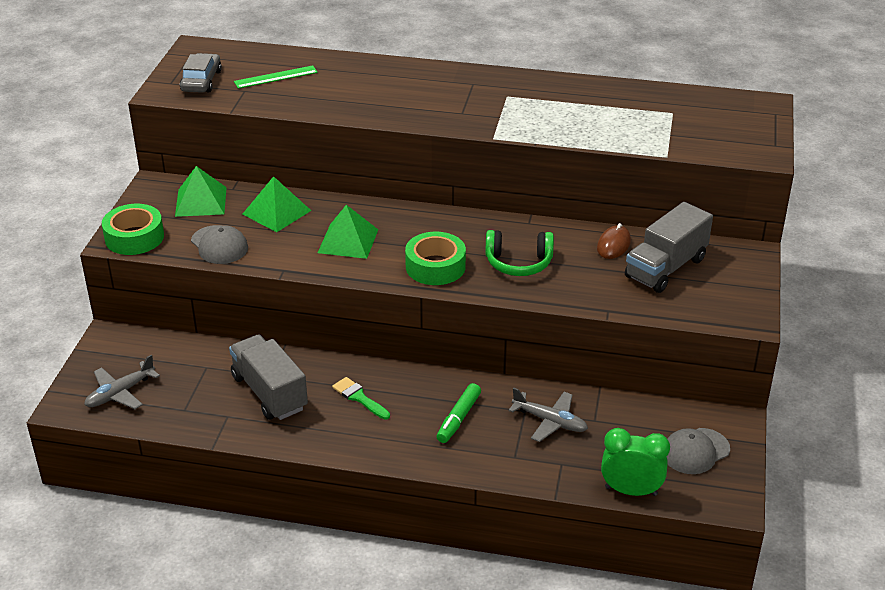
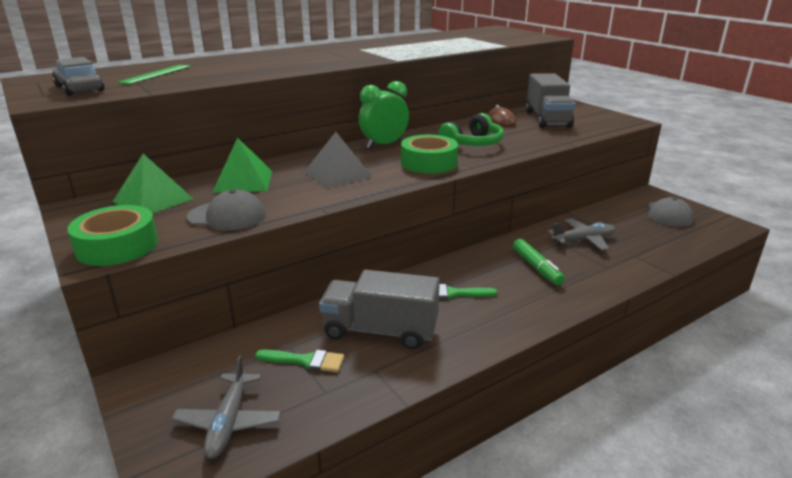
camera: 45 degrees left, 10 degrees down
green pyramid [318,205,378,259] -> grey pyramid [304,132,373,188]
green clock [601,428,670,496] -> green clock moved to [359,81,409,148]
none -> green brush [256,350,344,372]

